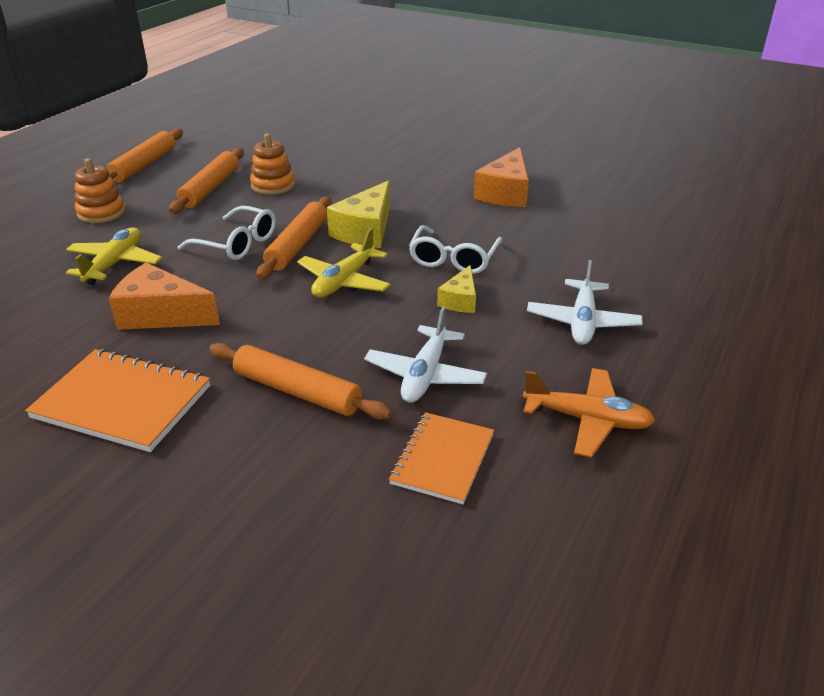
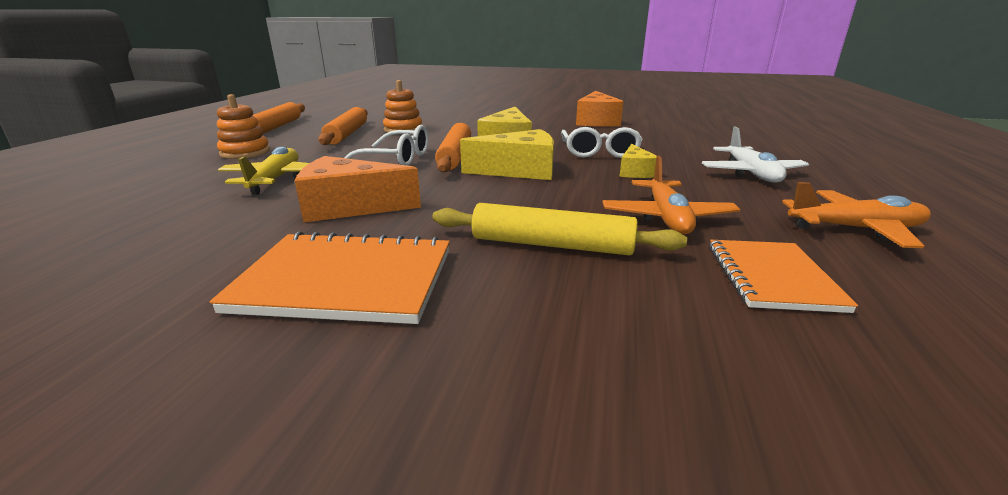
camera: 15 degrees left, 10 degrees down
orange rolling pin [209,343,392,420] -> yellow rolling pin [433,203,687,256]
yellow plane [297,228,391,298] -> yellow cheese [460,129,554,180]
white plane [364,307,487,403] -> orange plane [602,156,740,235]

